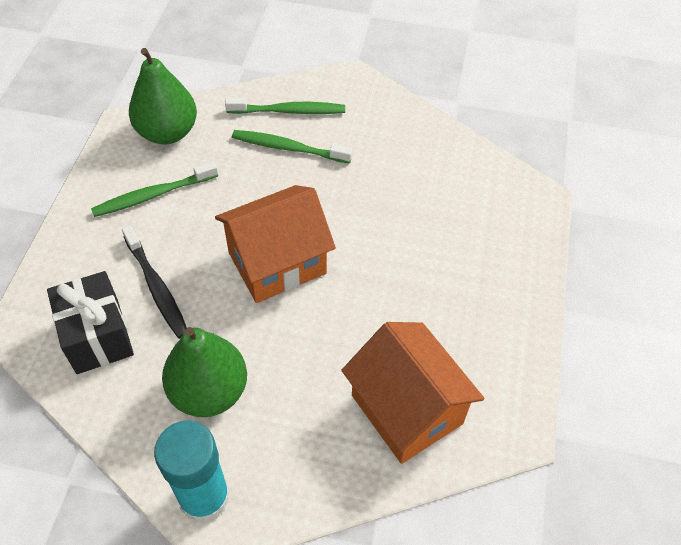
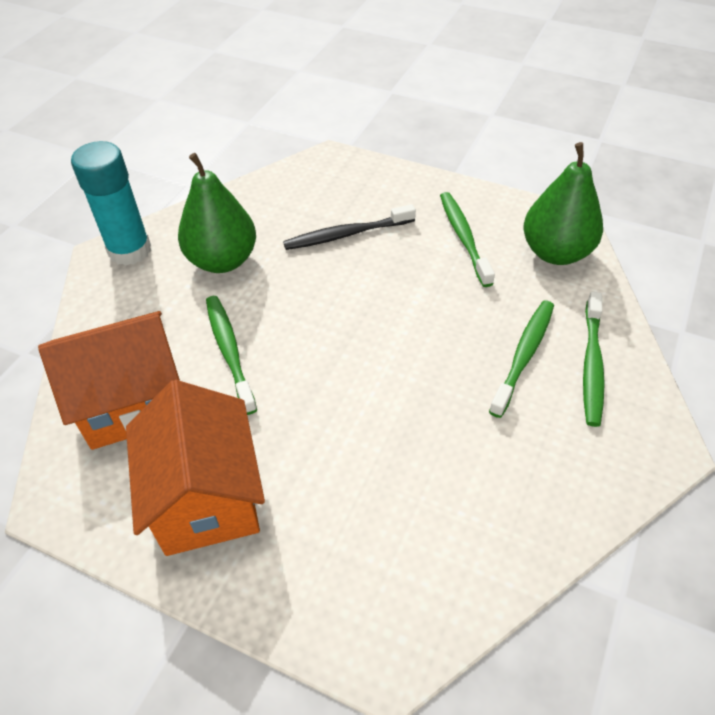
camera: 105 degrees right, 5 degrees down
black gift [47,271,134,374] -> none
orange house [215,185,336,303] -> orange house moved to [126,380,265,556]
none -> green toothbrush [206,296,257,415]

